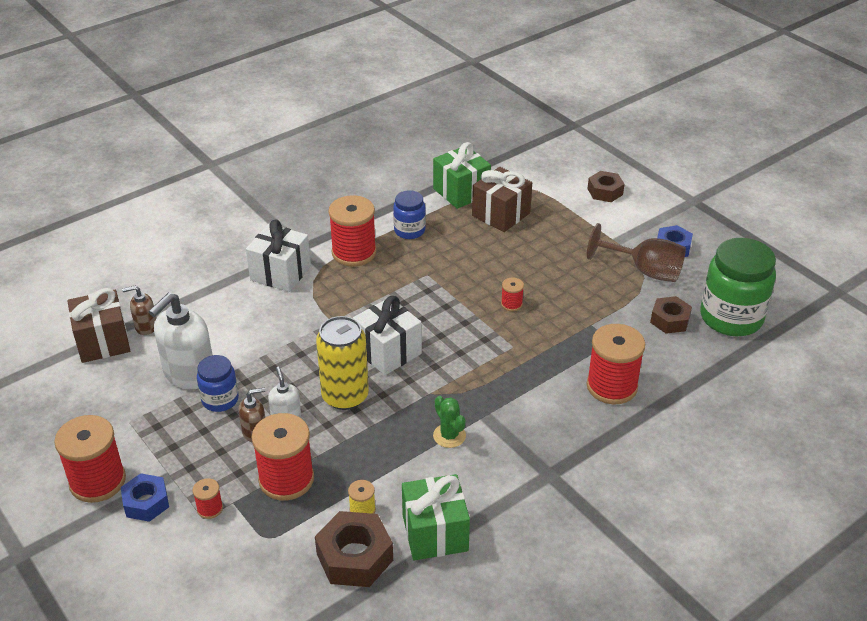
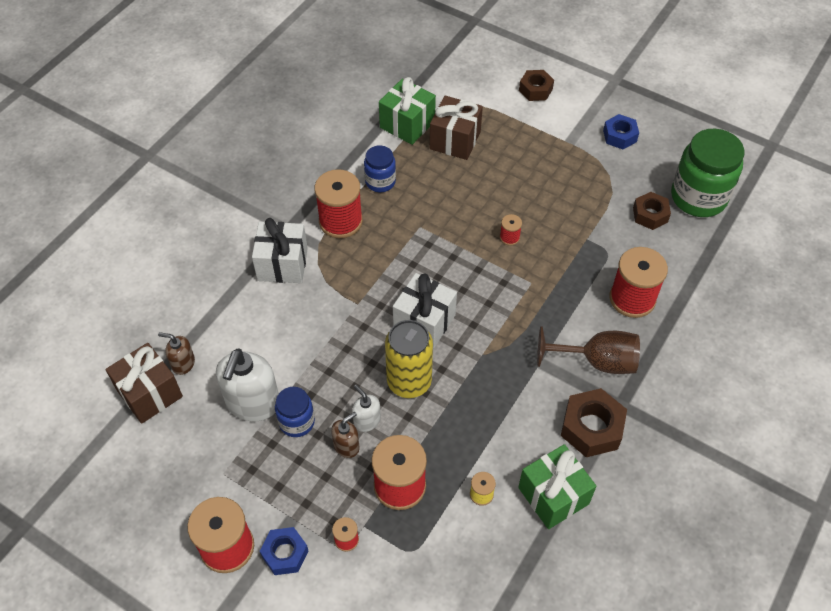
camera: 20 degrees left, 15 degrees up
brown soap dispenser [122,286,156,335] -> brown soap dispenser turned 45 degrees clockwise [158,332,195,375]
brown nut [315,511,393,587] -> brown nut moved to [561,388,627,457]
green cactus [433,396,466,448] -> none
brown goblet [587,223,686,282] -> brown goblet moved to [537,326,640,374]

